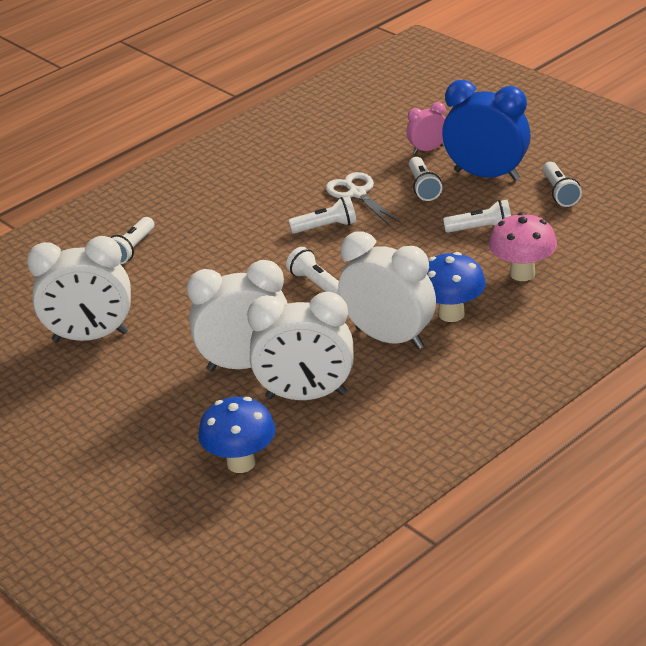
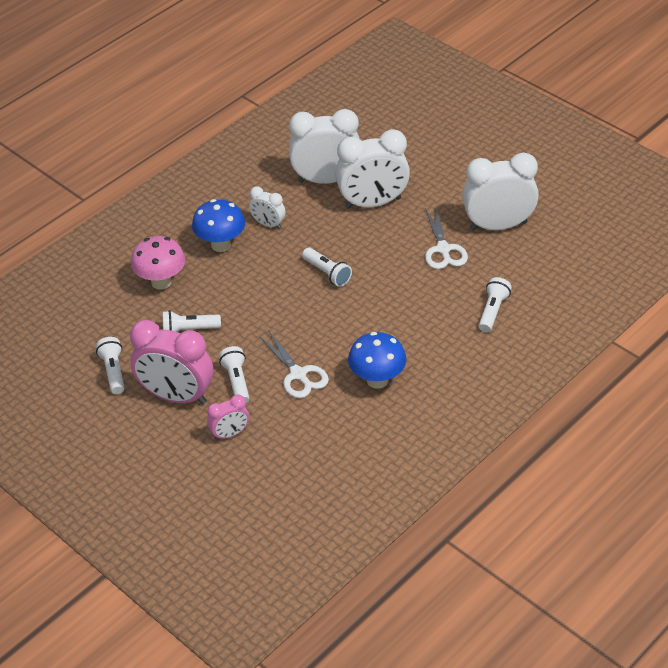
camera: 175 degrees right, 10 degrees up
blue mushroom [198,397,275,473] -> blue mushroom moved to [348,332,406,389]
white flashlight [288,196,357,234] -> none
white clock [338,231,436,349] -> white clock [249,186,286,229], size x0.51
blue clock [442,80,531,181] -> pink clock [130,320,213,405]
none -> white scissors [425,208,468,269]

